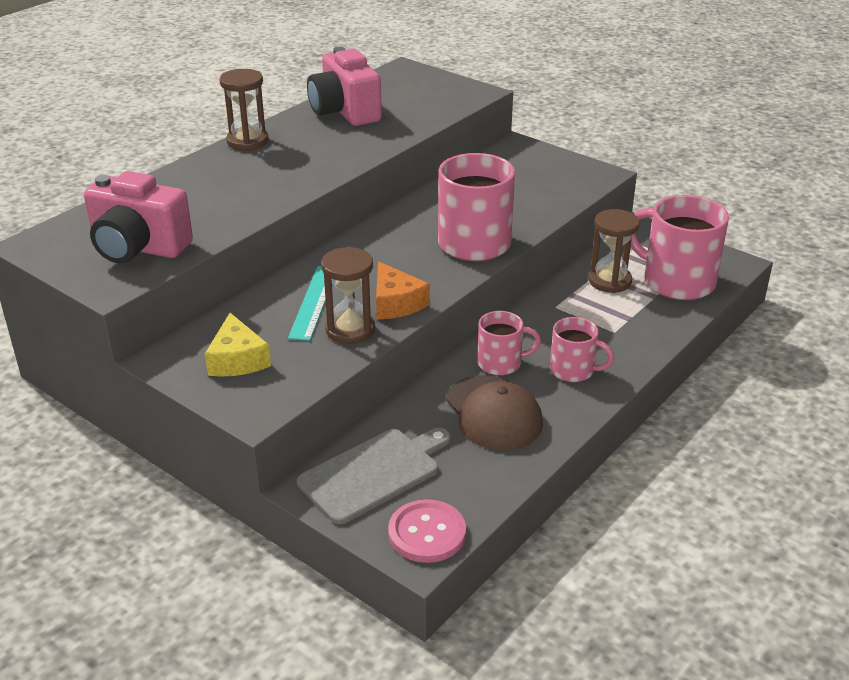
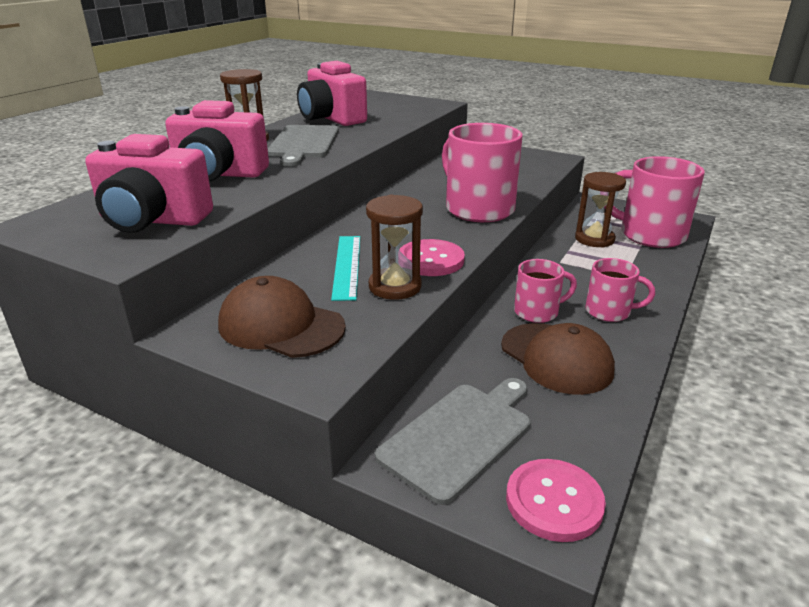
camera: 10 degrees left, 5 degrees down
yellow cheese [205,313,271,377] -> brown cap [218,276,346,358]
orange cheese [376,261,430,319] -> pink button [399,239,465,276]
none -> pink camera [165,100,269,182]
none -> grey cutting board [268,125,339,167]

